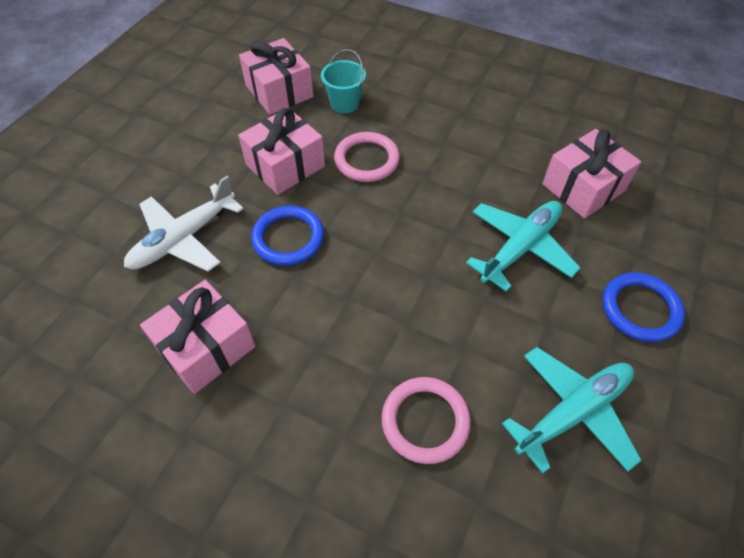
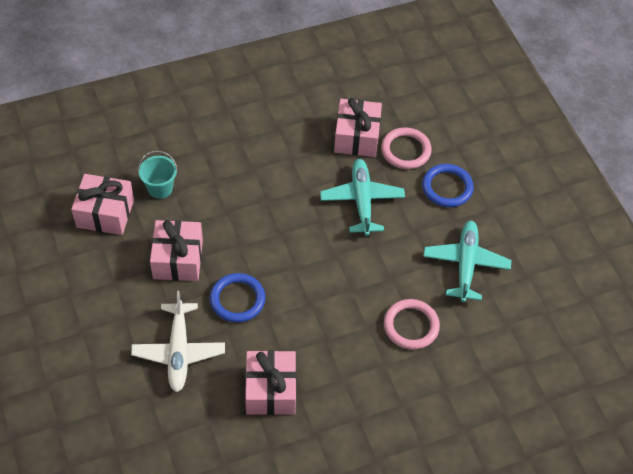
camera: 50 degrees left, 0 degrees up
pink ring [334,132,400,182] -> pink ring moved to [381,127,432,169]

